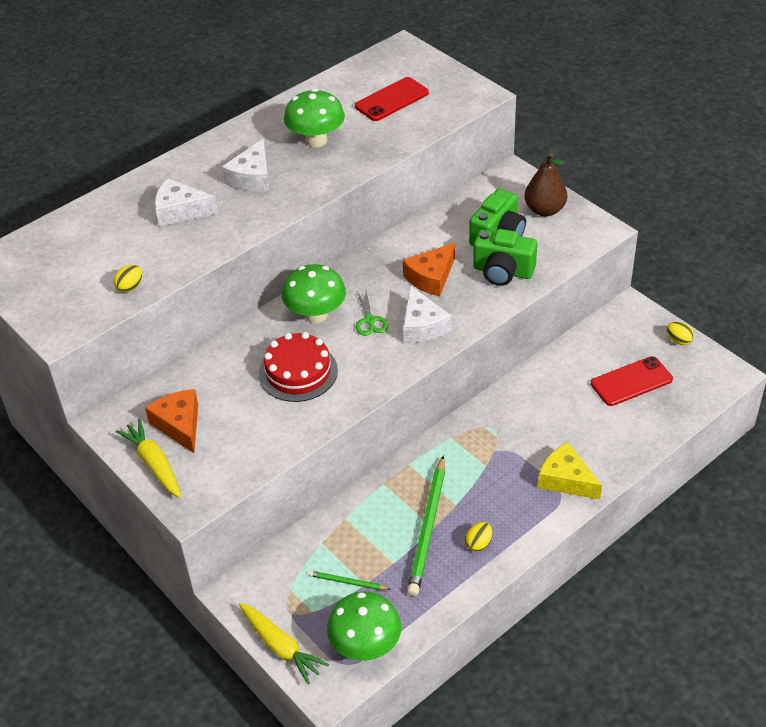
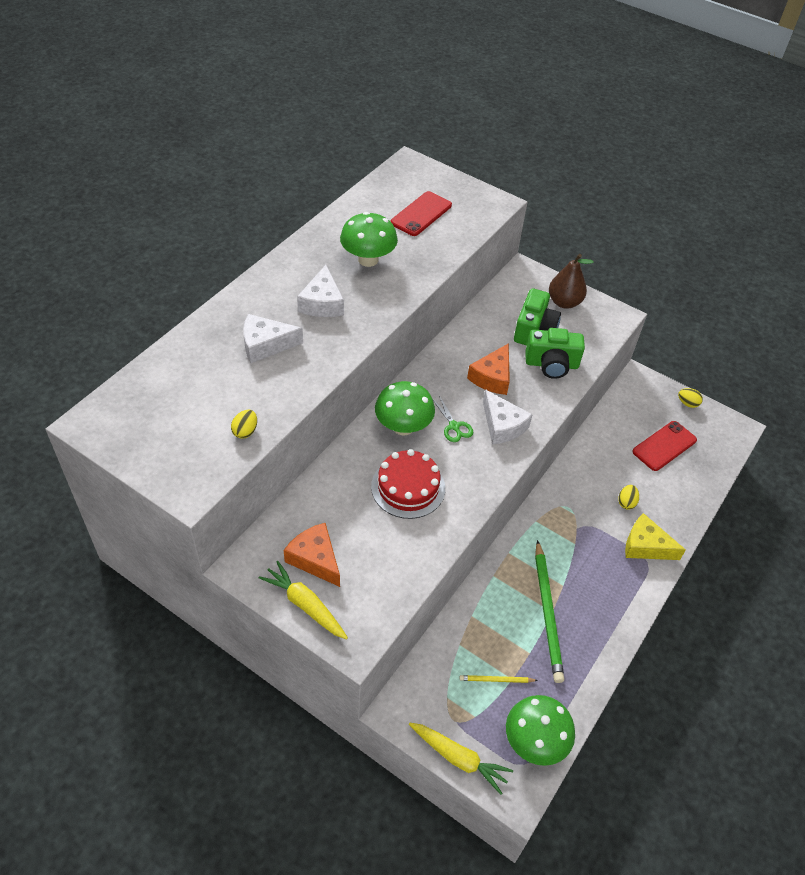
camera: 20 degrees left, 5 degrees up
green pencil [309,571,391,590] -> yellow pencil [459,675,538,683]
yellow egg [465,522,492,552] -> yellow egg moved to [618,485,639,510]

